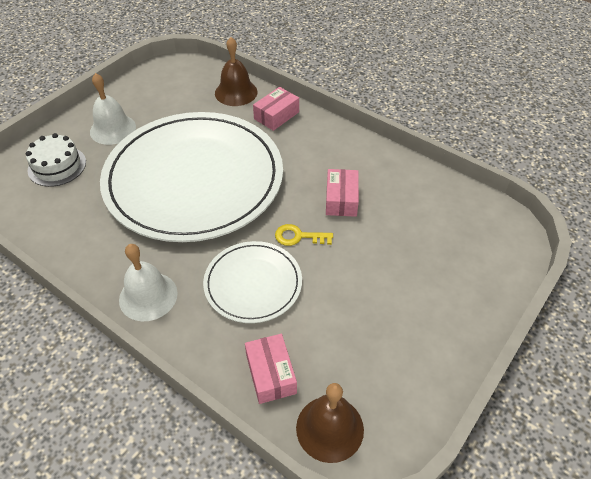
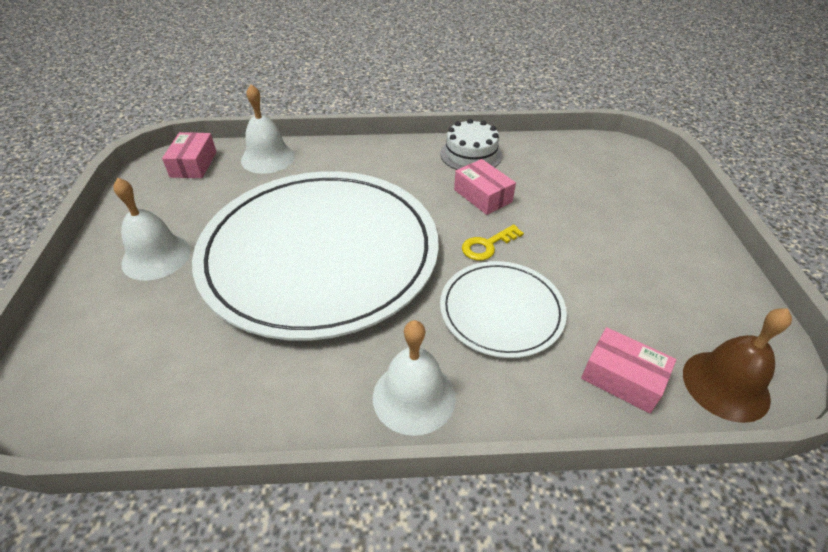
camera: 40 degrees left, 5 degrees down
white cake [26,133,86,187] -> white cake moved to [440,119,502,170]
brown bell [215,37,258,106] -> white bell [241,84,295,174]
pink box [253,87,299,131] -> pink box moved to [162,132,217,178]

